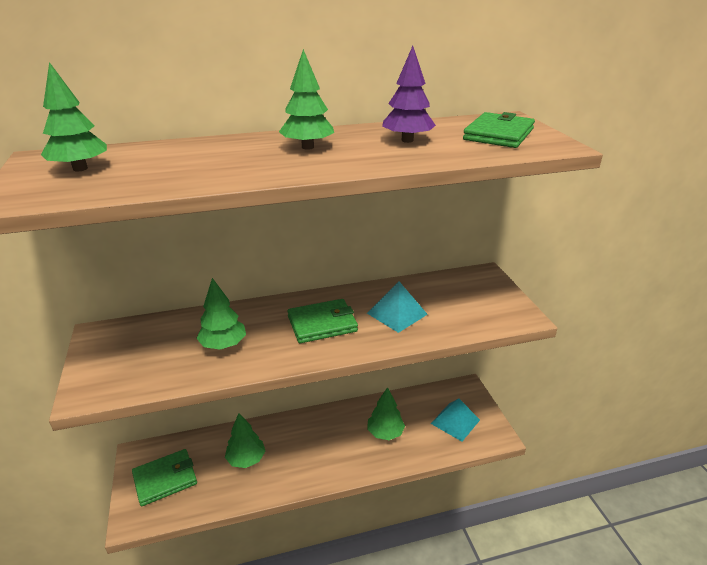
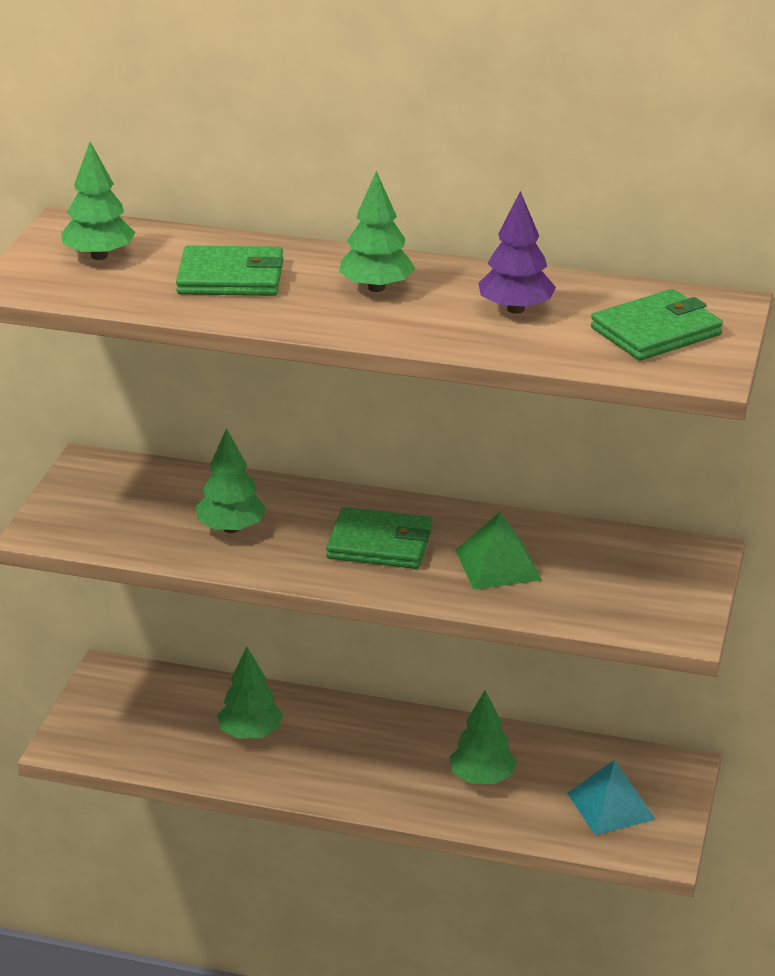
camera: 30 degrees right, 0 degrees up
green wallet [132,449,197,506] -> green wallet moved to [176,245,283,296]
turquoise pyramid [367,281,428,333] -> green pyramid [455,512,542,590]

